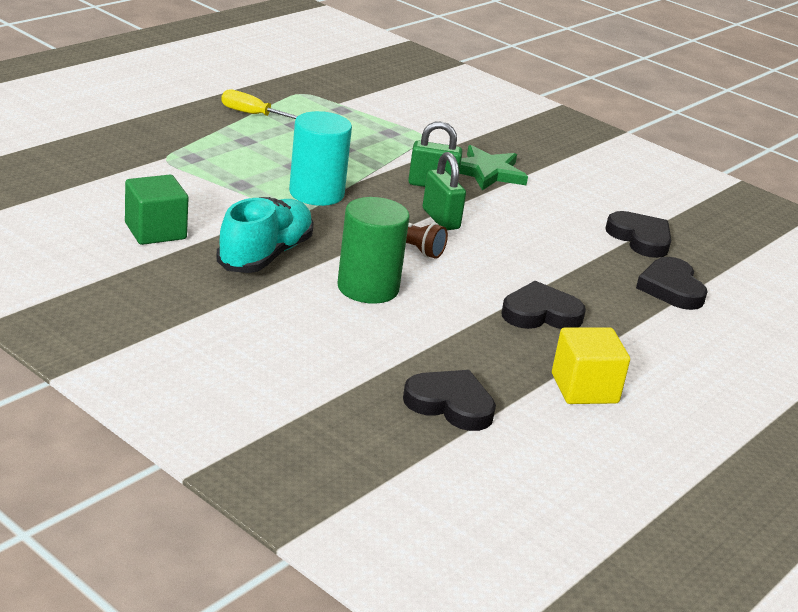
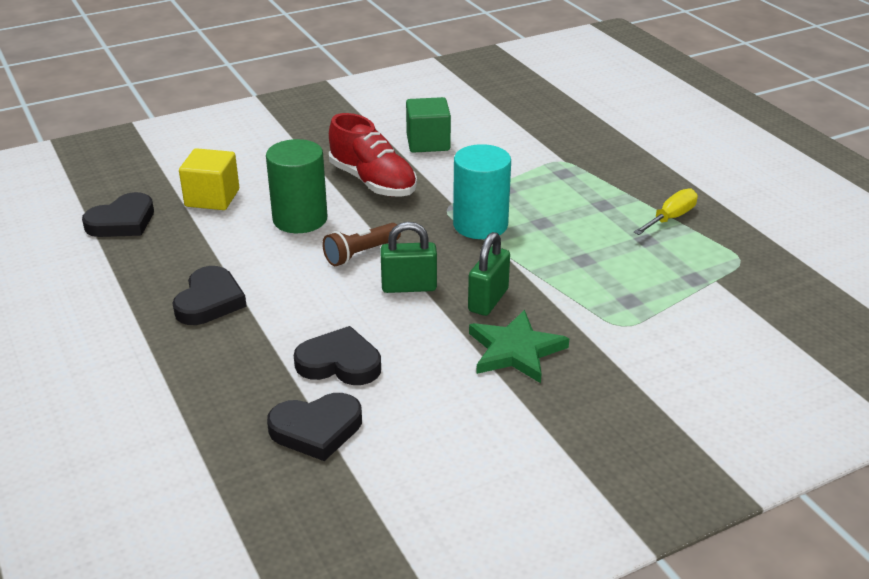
camera: 115 degrees right, 5 degrees up
turquoise shoe [216,197,314,273] -> red shoe [329,113,417,197]
yellow cube [552,327,630,404] -> yellow cube moved to [179,148,239,210]
black heart [636,257,708,310] -> black heart moved to [294,326,381,385]

